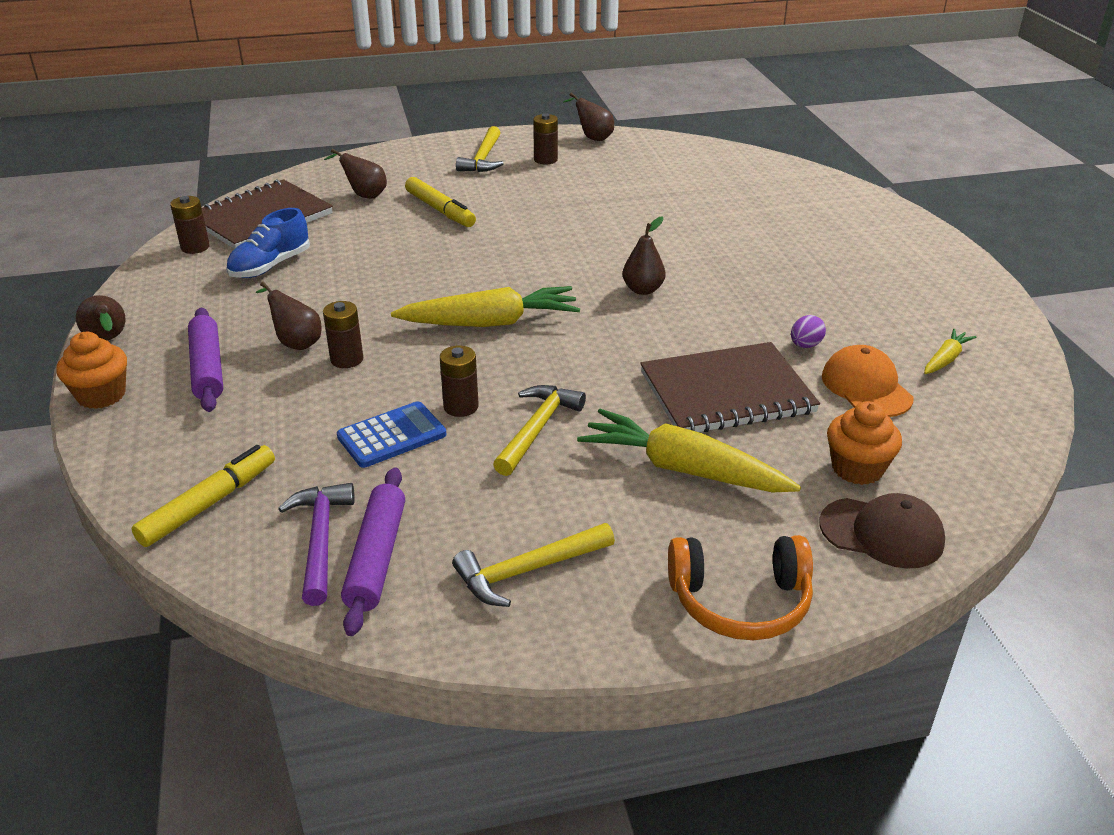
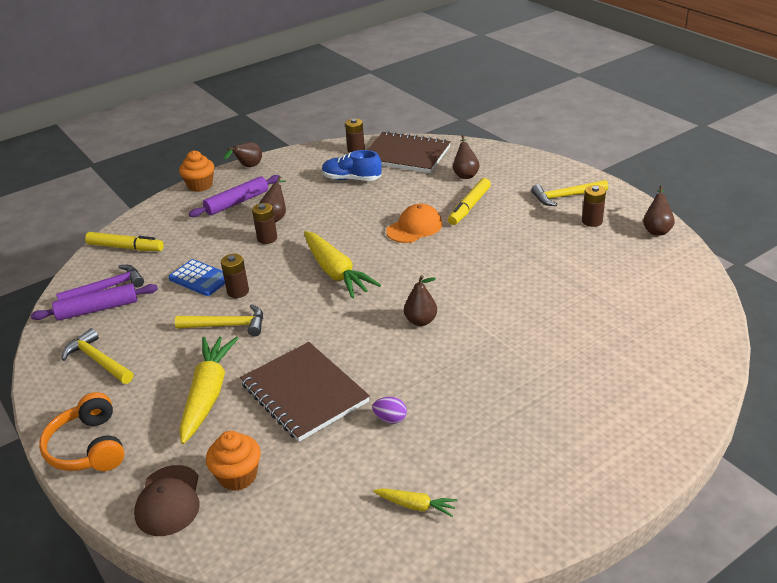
camera: 70 degrees right, 0 degrees up
orange cap [822,345,914,417] -> orange cap moved to [386,204,442,243]

